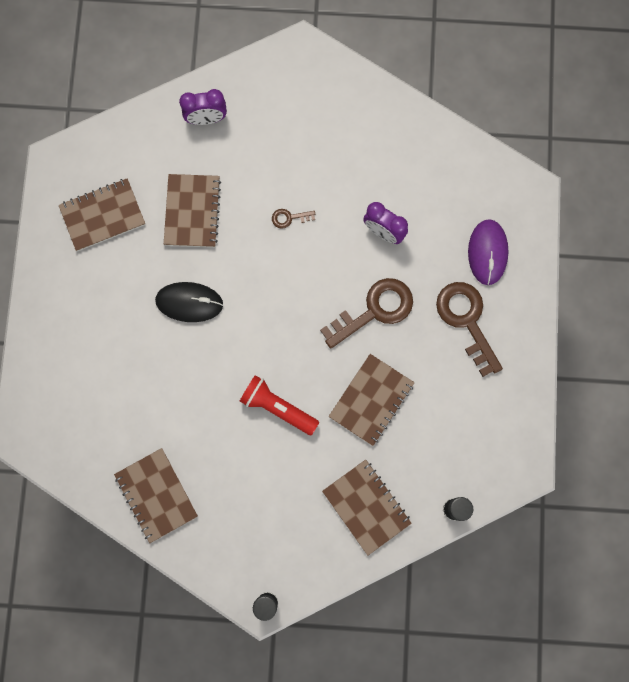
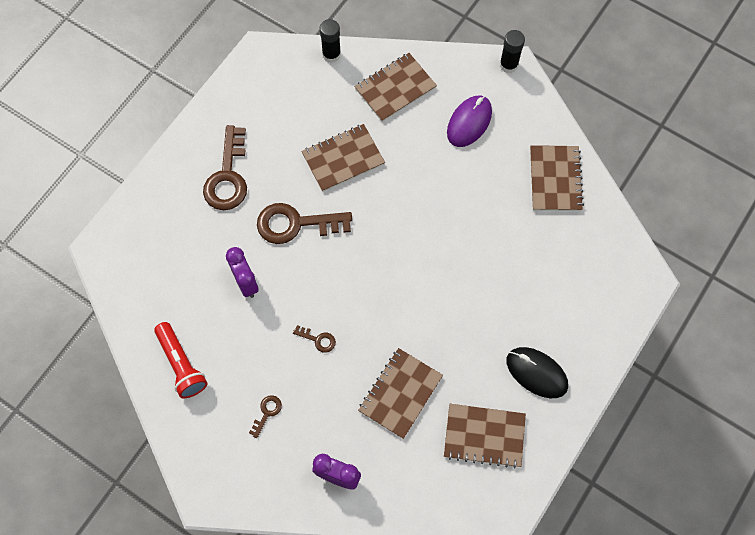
camera: 150 degrees left, 10 degrees down
black mouse [155,282,223,322] -> black mouse moved to [506,347,568,398]
red flashlight [240,375,319,435] -> red flashlight moved to [154,322,208,398]
brown notebook [322,460,412,556] -> brown notebook turned 60 degrees clockwise [355,53,437,122]
purple mouse [468,219,508,285] -> purple mouse moved to [447,96,492,147]
none -> brown key [249,395,282,438]

